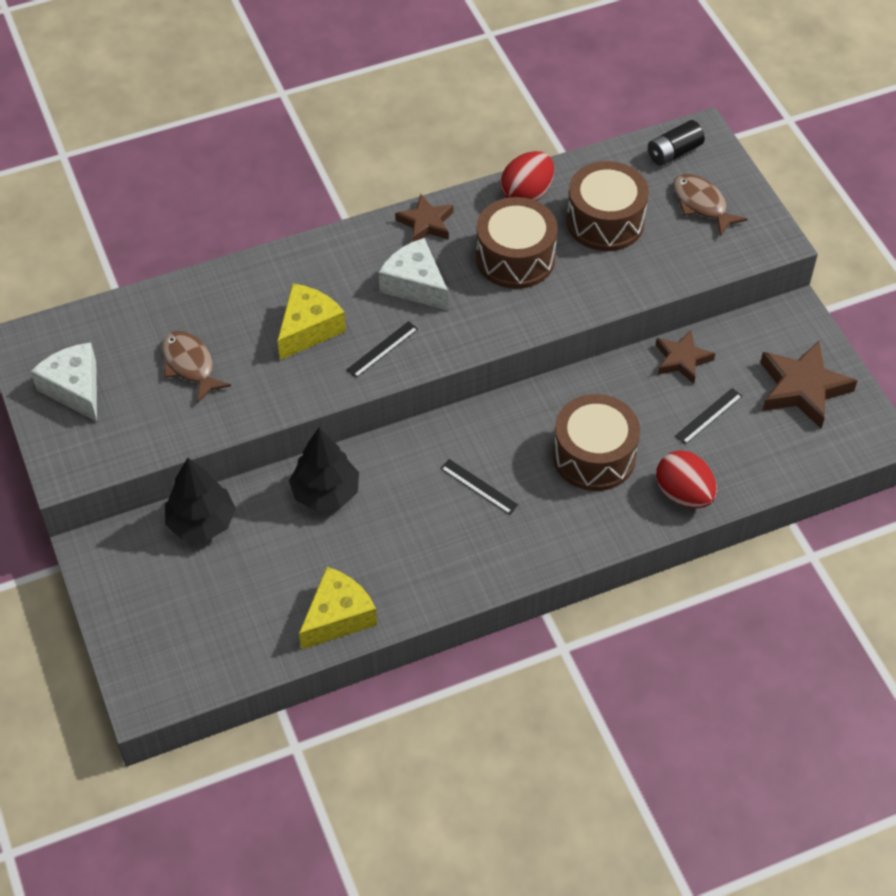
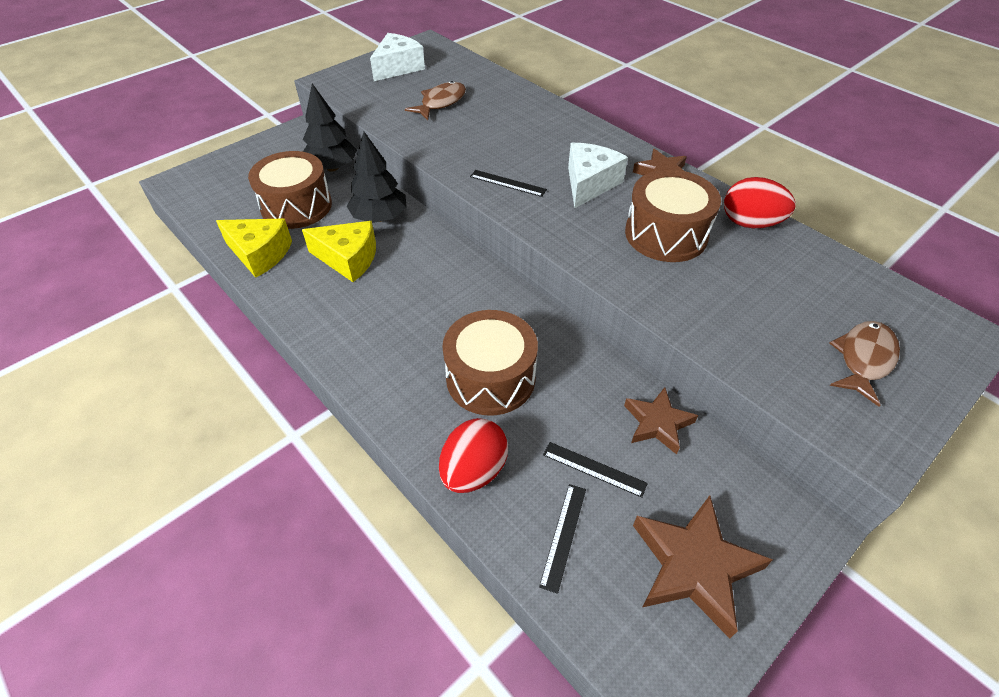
camera: 70 degrees right, 5 degrees down
yellow cheese [277,283,346,360] -> yellow cheese moved to [302,221,376,282]
black ruler [440,459,519,515] -> black ruler moved to [539,484,586,594]
brown drum [566,161,649,251] -> brown drum moved to [248,151,332,229]
black battery [648,120,705,166] -> none

